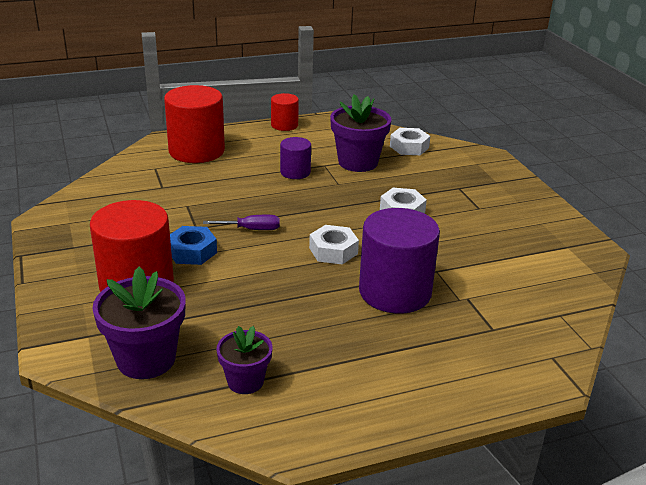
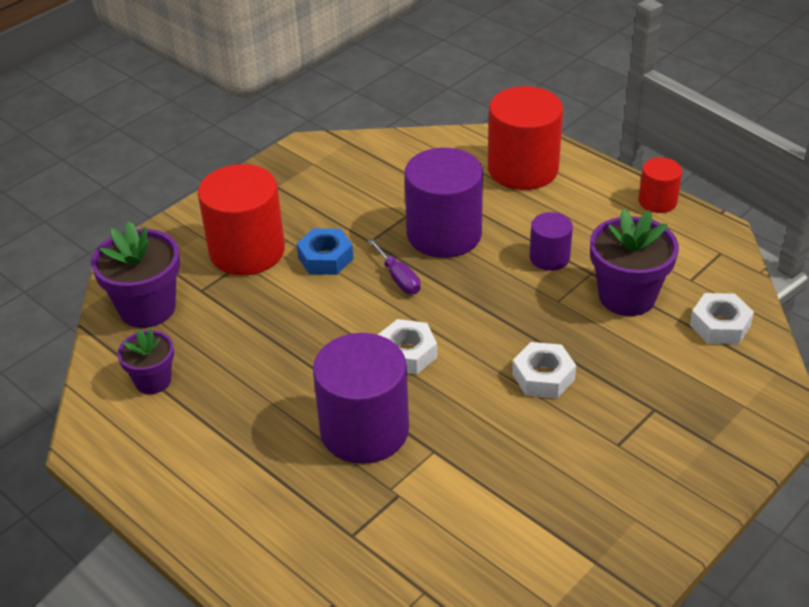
camera: 65 degrees right, 10 degrees up
none -> purple cylinder [404,148,483,258]

